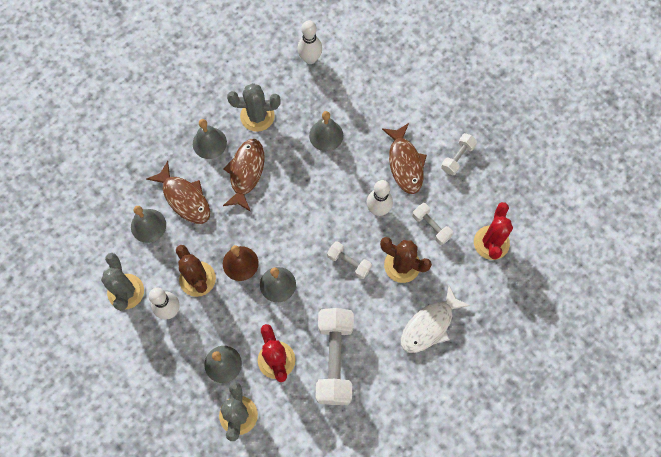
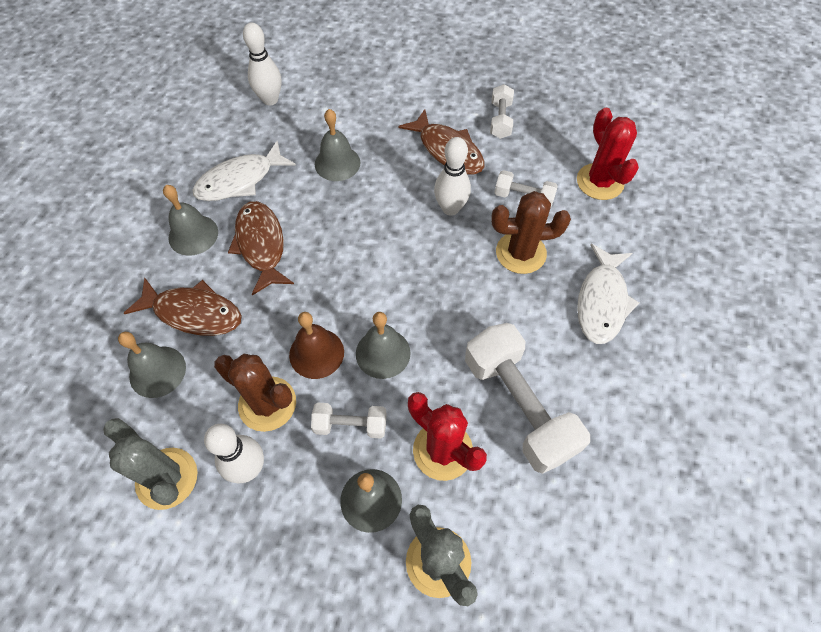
camera: 30 degrees left, 10 degrees down
grey cactus [227,83,281,132] -> white fish [192,141,296,201]
white dumbbell [327,241,372,279] -> white dumbbell moved to [311,403,387,438]

